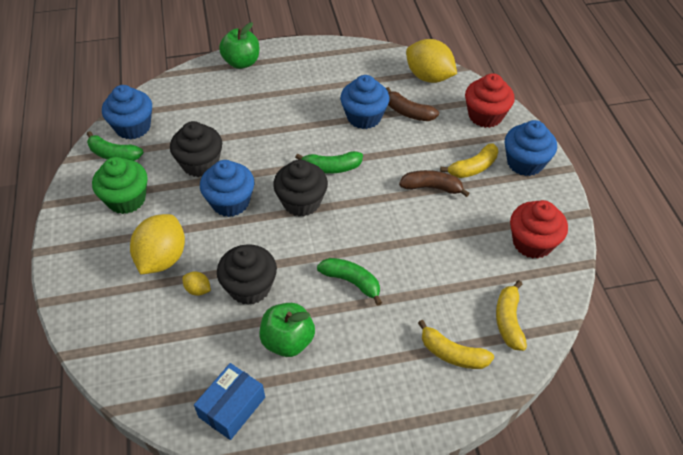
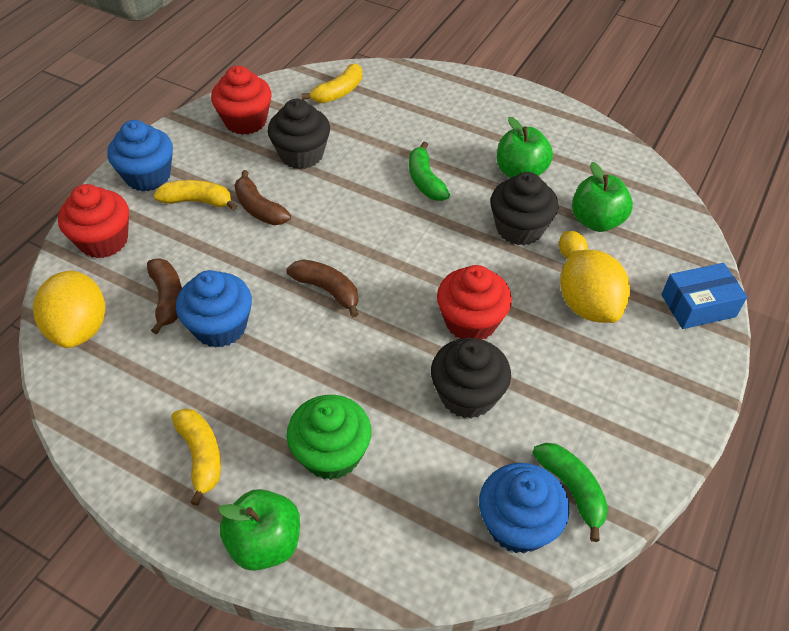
camera: 140 degrees left, 0 degrees up
green cupcake [92,157,148,214] -> green cupcake moved to [287,395,371,480]
yellow lemon [130,214,185,274] -> yellow lemon turned 75 degrees counterclockwise [560,250,630,323]
blue box [194,363,265,440] -> blue box moved to [661,263,747,329]
blue cupcake [200,160,254,217] -> red cupcake [437,265,512,340]
black cupcake [273,159,328,217] -> black cupcake moved to [268,99,330,169]
green banana [295,151,363,174] -> brown banana [286,259,358,317]
yellow banana [418,320,494,369] -> yellow banana moved to [172,408,221,506]
none -> green apple [572,162,633,232]

